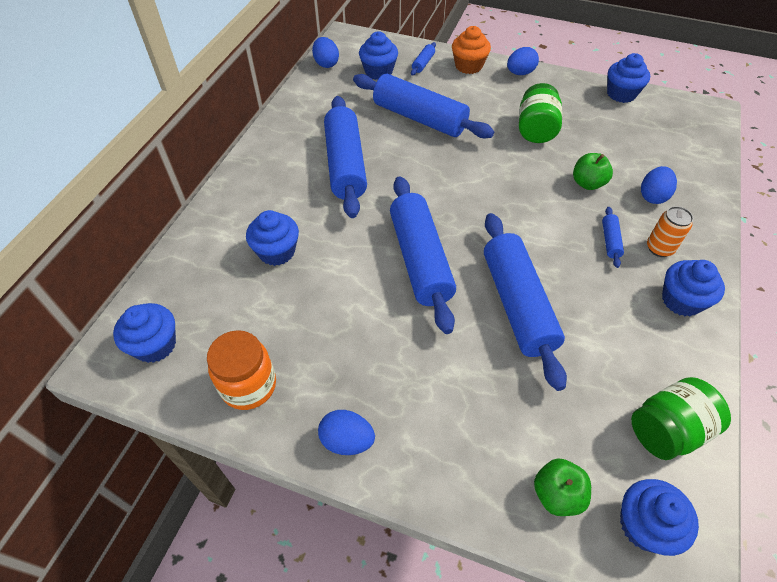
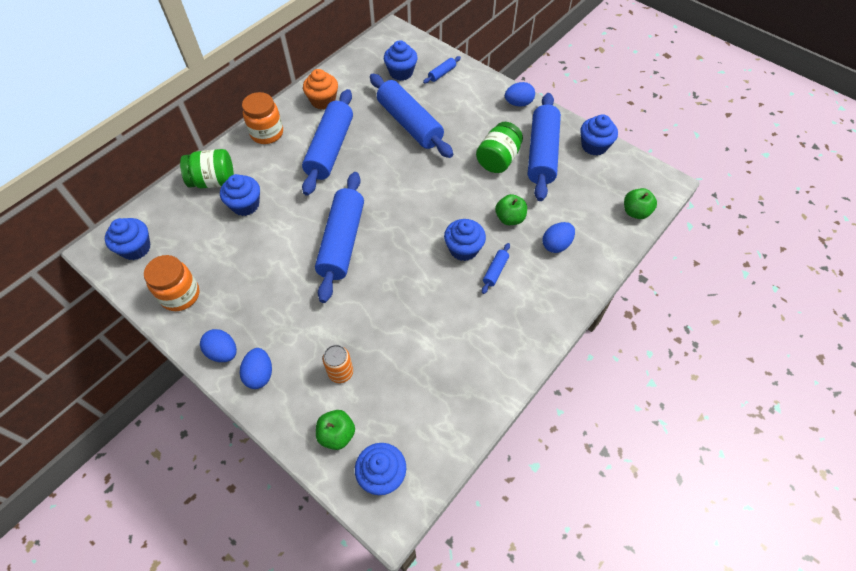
camera: 20 degrees right, 5 degrees up
blue egg [312,37,339,68] -> blue egg moved to [240,348,272,389]
orange cupcake [452,26,491,74] -> orange cupcake moved to [303,69,338,109]
blue rolling pin [484,213,567,391] -> blue rolling pin moved to [528,93,561,201]
green jar [631,377,731,460] -> green jar moved to [180,149,234,188]
orange can [647,206,693,257] -> orange can moved to [323,345,353,383]
blue cupcake [662,260,725,316] -> blue cupcake moved to [444,219,486,261]
none -> orange jar [242,92,283,144]
none -> green apple [624,188,657,219]

